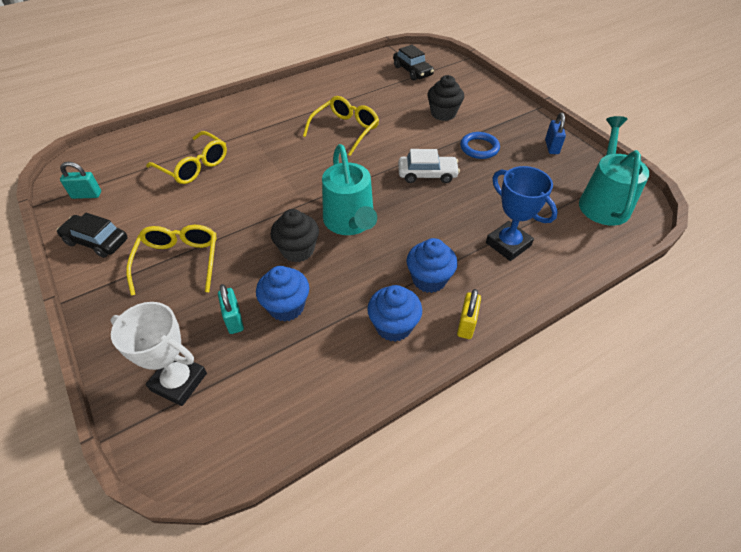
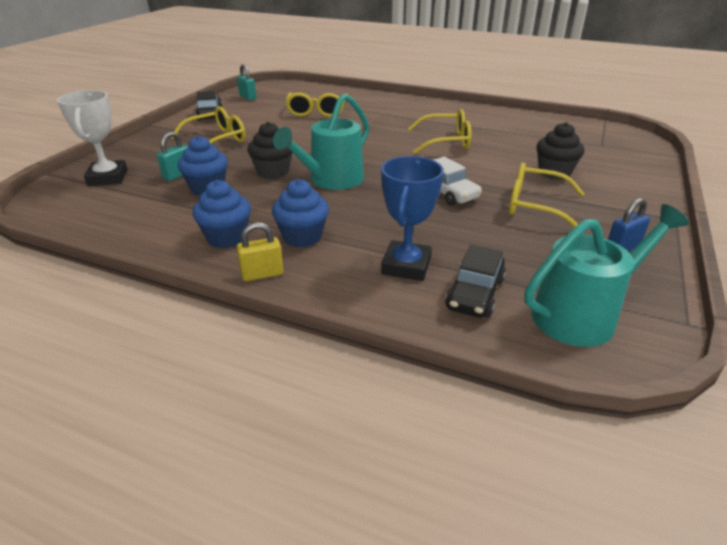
camera: 55 degrees right, 15 degrees down
black car [393,45,434,81] -> black car moved to [445,245,506,318]
blue ring [460,132,500,159] -> yellow glasses [509,162,585,228]

